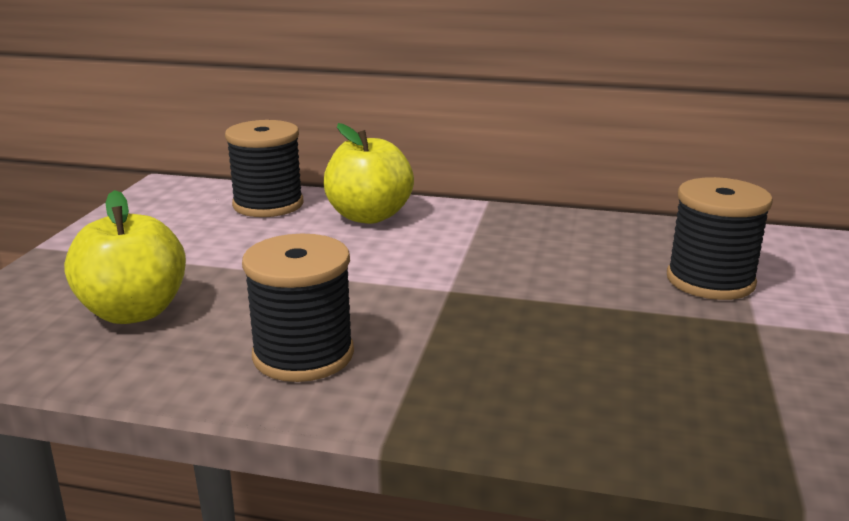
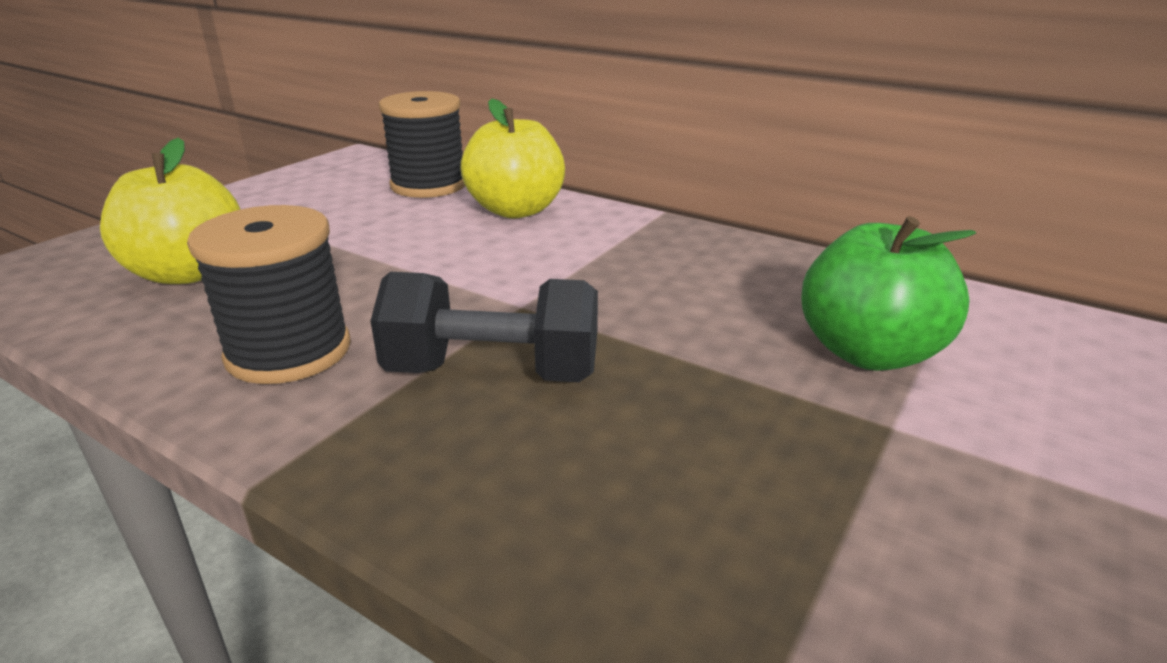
camera: 20 degrees right, 5 degrees up
black spool [667,177,773,300] -> green apple [801,216,976,371]
none -> black dumbbell [371,272,598,382]

